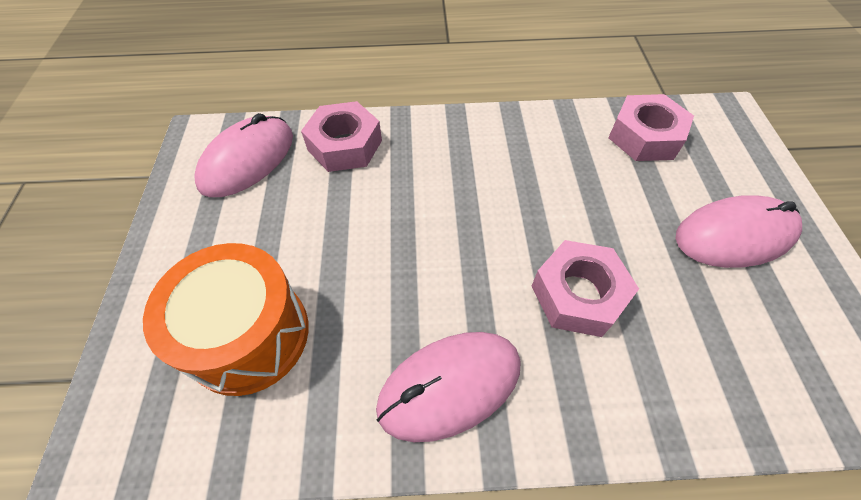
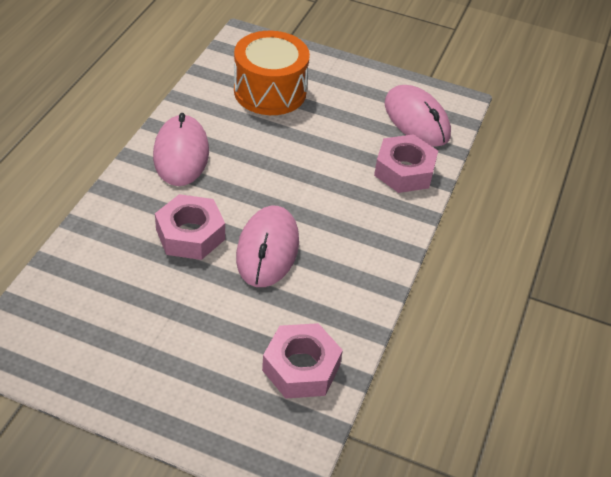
camera: 110 degrees right, 10 degrees down
pink mouse [675,195,802,268] -> pink mouse moved to [236,206,299,287]

